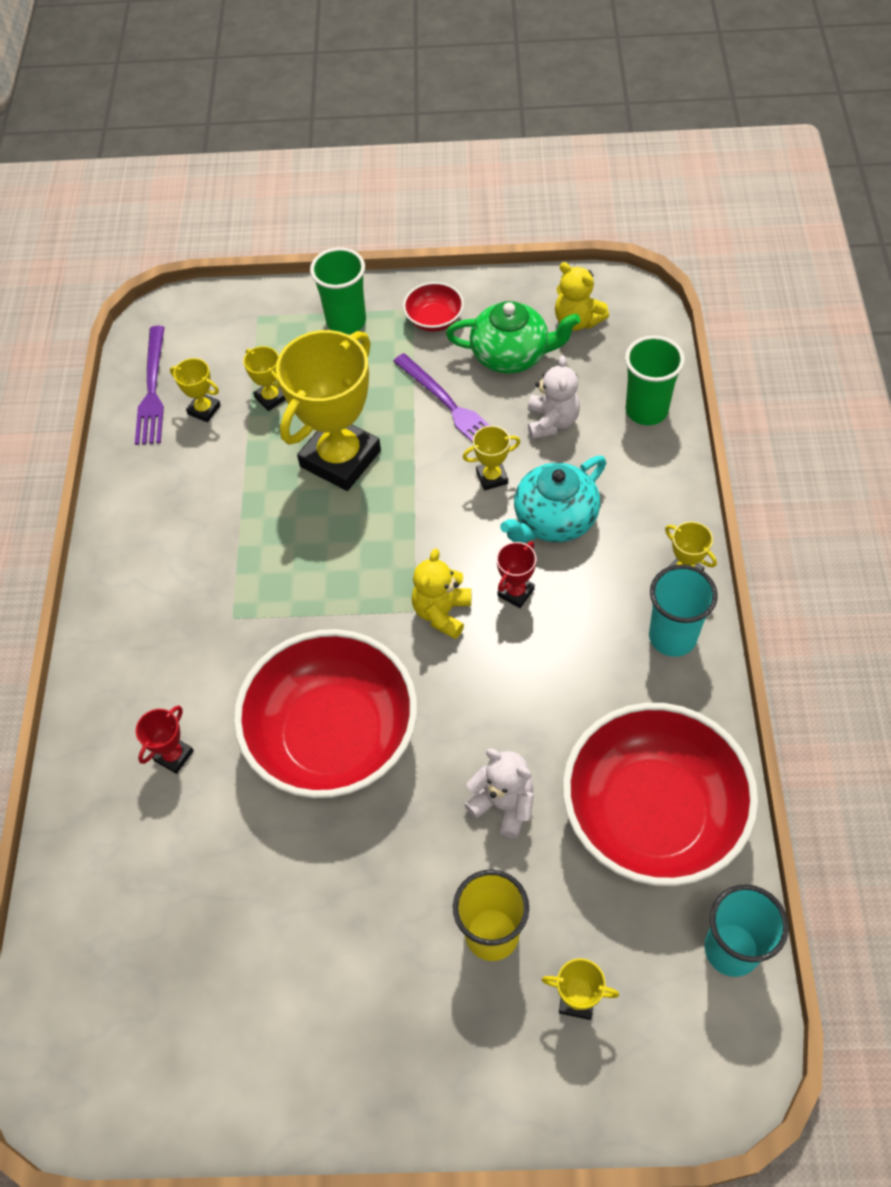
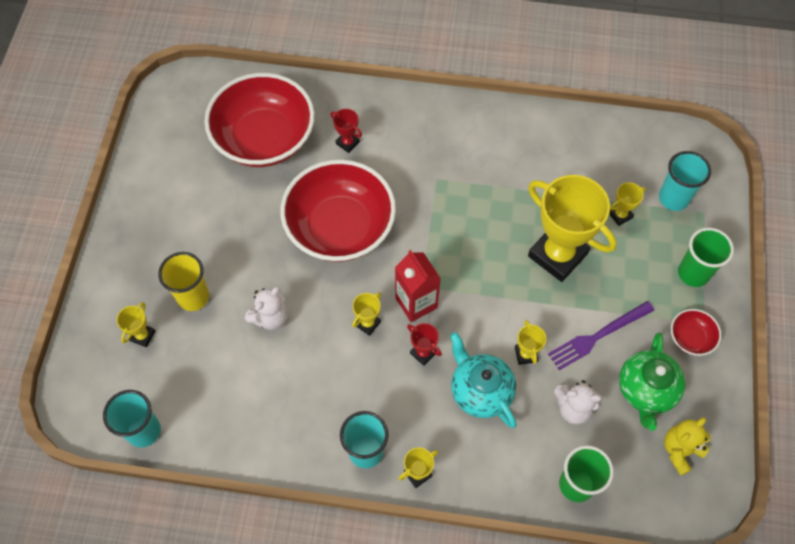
camera: 95 degrees right, 5 degrees up
purple fork [135,326,165,445] -> none
yellow trophy [170,358,221,422] -> yellow trophy moved to [352,292,381,336]
yellow teddy bear [412,548,471,639] -> red carton [395,250,441,322]
red bowl [563,703,758,886] -> red bowl moved to [204,73,315,167]
none -> turquoise cup [659,151,711,211]

